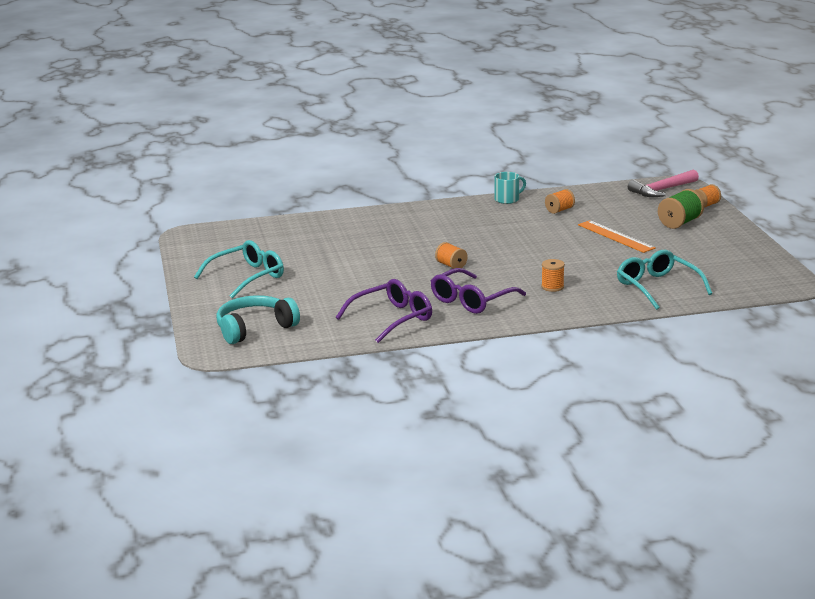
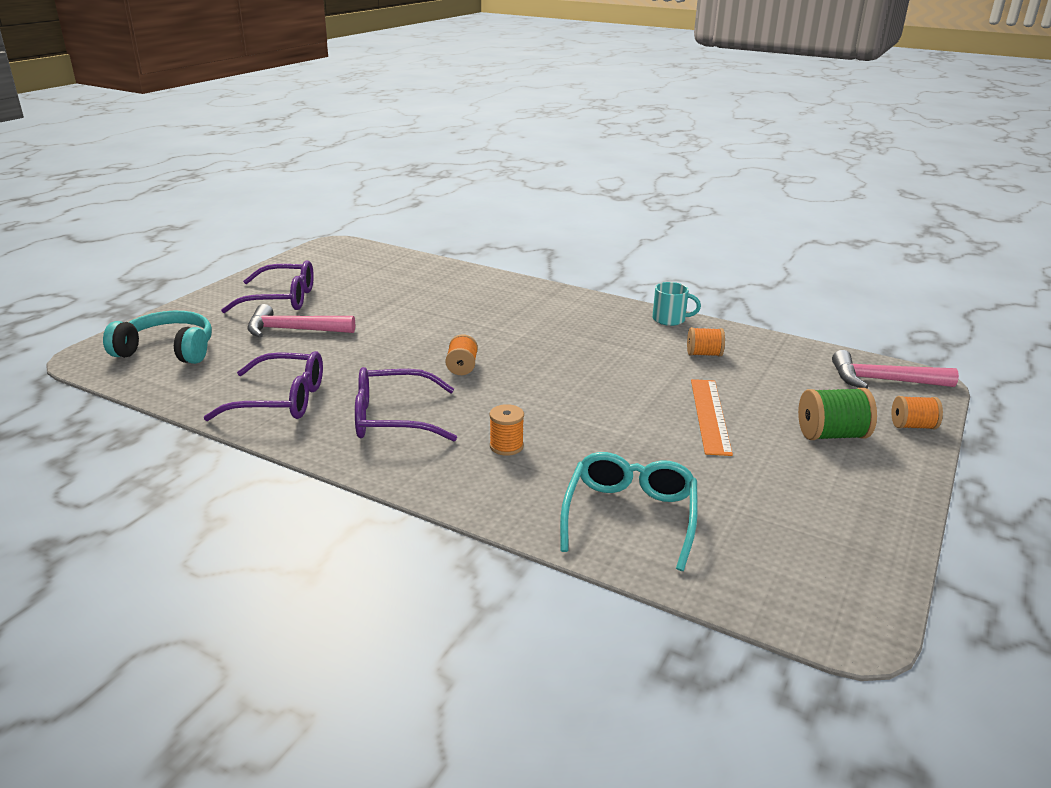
camera: 40 degrees right, 5 degrees up
turquoise glasses [194,240,284,299] -> purple glasses [221,260,314,313]
none -> pink hammer [247,304,355,338]

